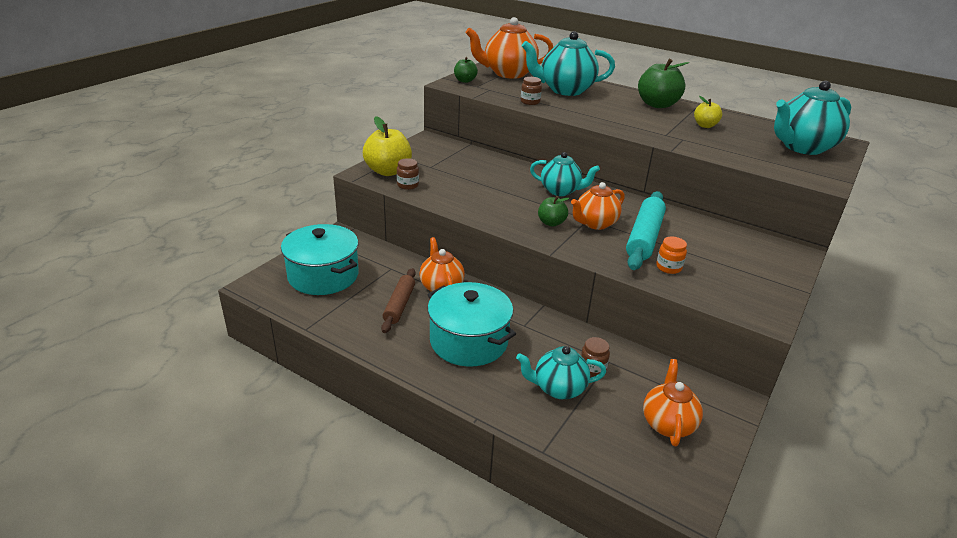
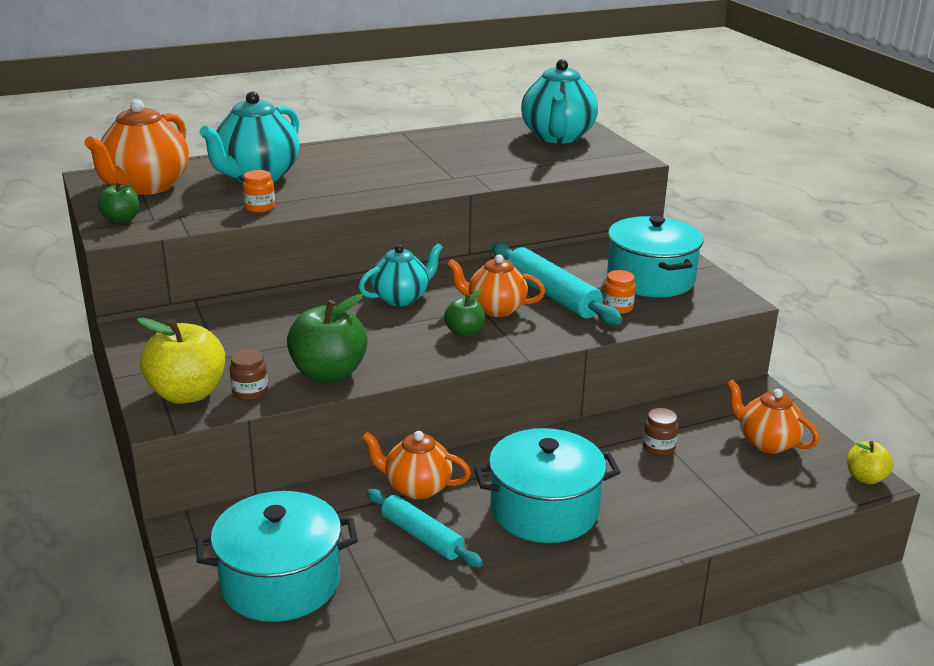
camera: 55 degrees left, 5 degrees down
brown rolling pin [381,268,416,333] -> turquoise rolling pin [367,489,483,568]
turquoise teapot [516,346,606,399] -> none
brown jar [521,77,542,105] -> orange jar [243,170,275,213]
orange teapot [571,182,625,230] -> orange teapot turned 105 degrees clockwise [447,255,545,317]
green apple [638,59,689,108] -> green apple moved to [287,294,368,383]
yellow apple [694,96,722,128] -> yellow apple moved to [847,441,894,484]
none -> turquoise pot [607,216,703,297]

